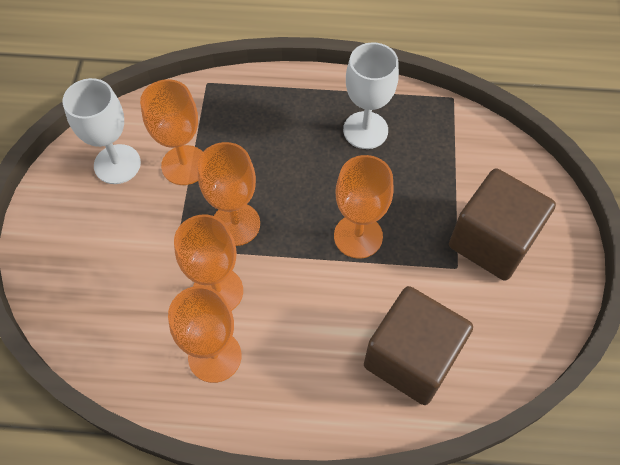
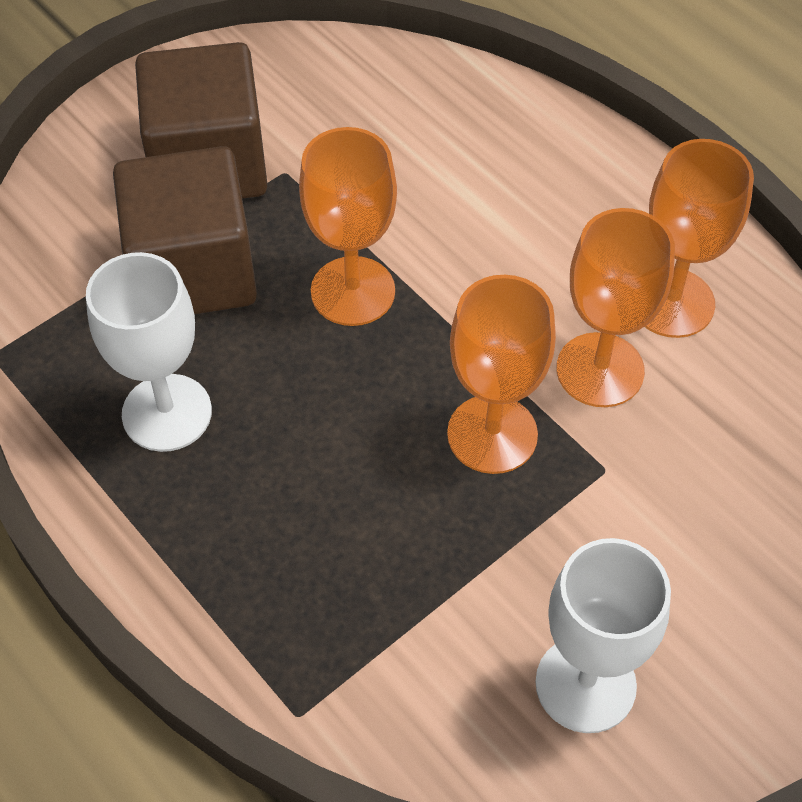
camera: 135 degrees left, 5 degrees down
orange goblet [140,79,203,185] -> none
brown cube [364,286,473,405] -> brown cube moved to [113,146,257,314]

